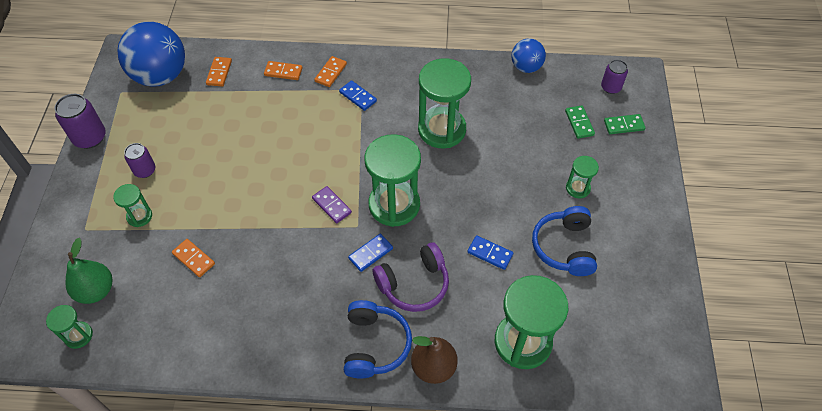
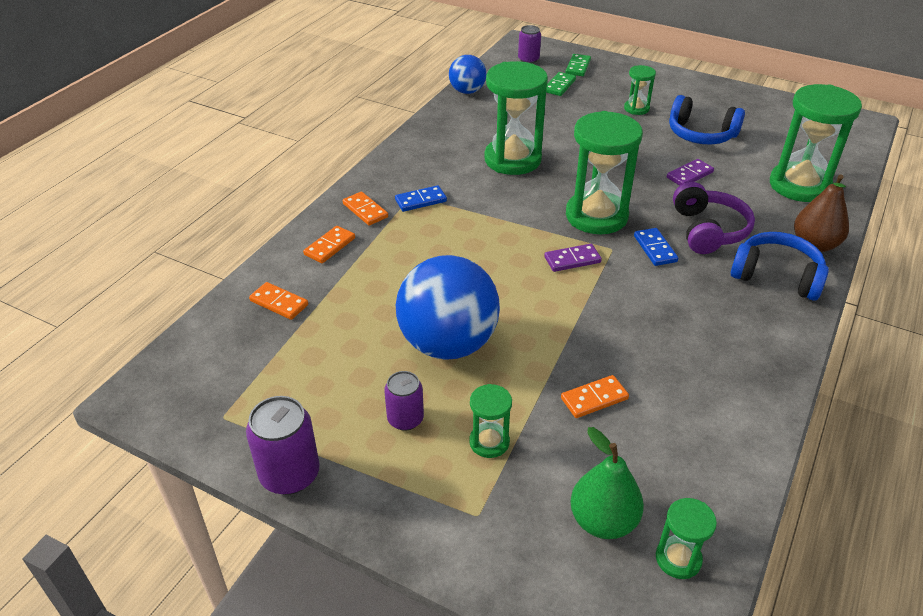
camera: 65 degrees left, 15 degrees down
blue ball [117,22,185,87] -> blue ball moved to [396,255,500,360]
blue domino [467,235,513,270] -> purple domino [667,159,714,185]
green domino [565,105,595,139] -> green domino turned 75 degrees counterclockwise [546,72,576,96]

